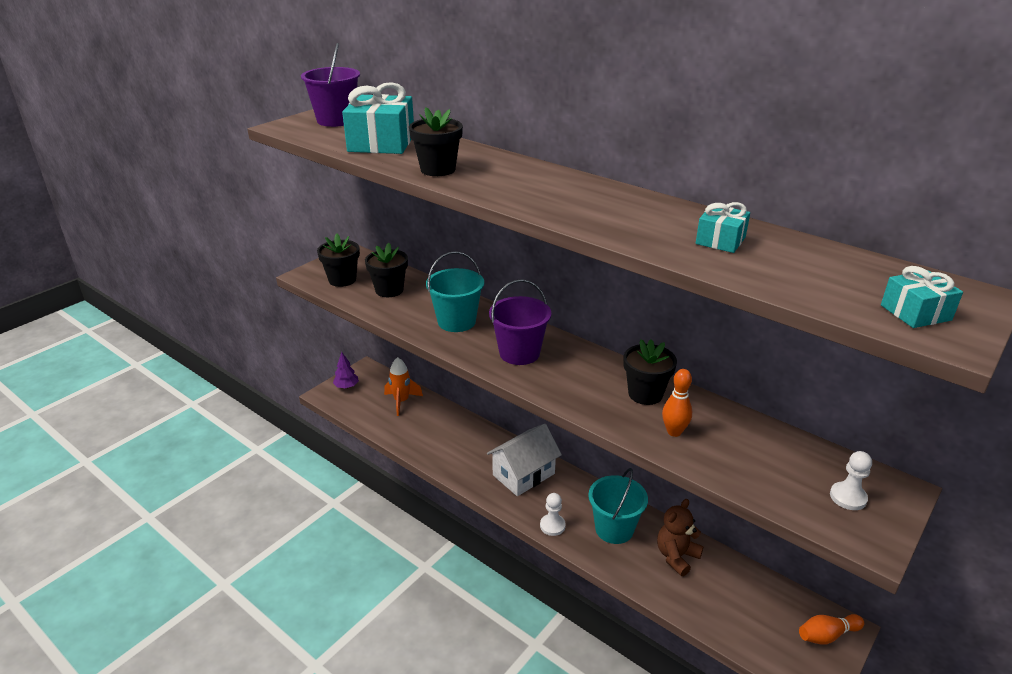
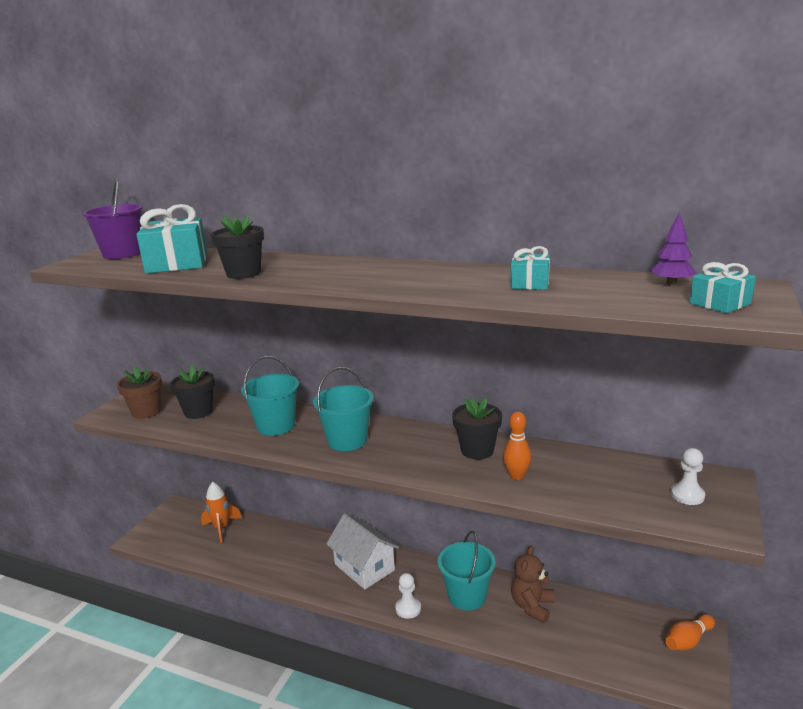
camera: 15 degrees left, 10 degrees down
black flower pot [317,234,360,287] -> brown flower pot [117,366,162,419]
purple tree [333,352,359,389] -> purple tree moved to [650,212,696,286]
white house [487,424,562,496] -> white house turned 75 degrees counterclockwise [327,514,399,589]
purple bucket [489,279,551,365] -> turquoise bucket [313,367,374,451]

